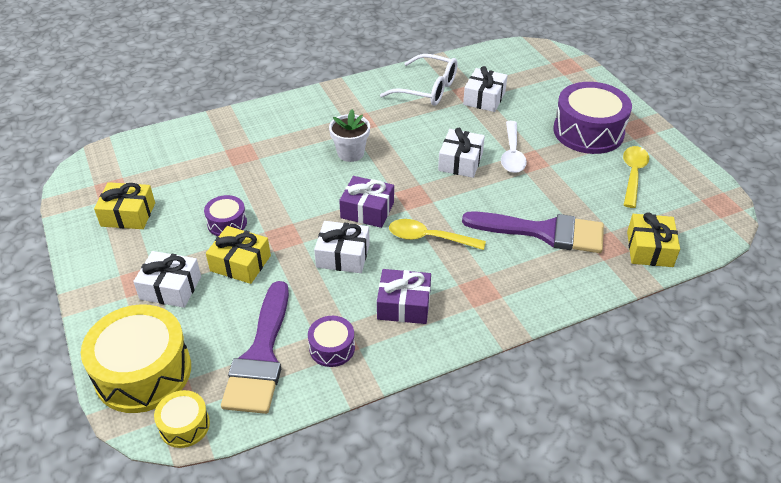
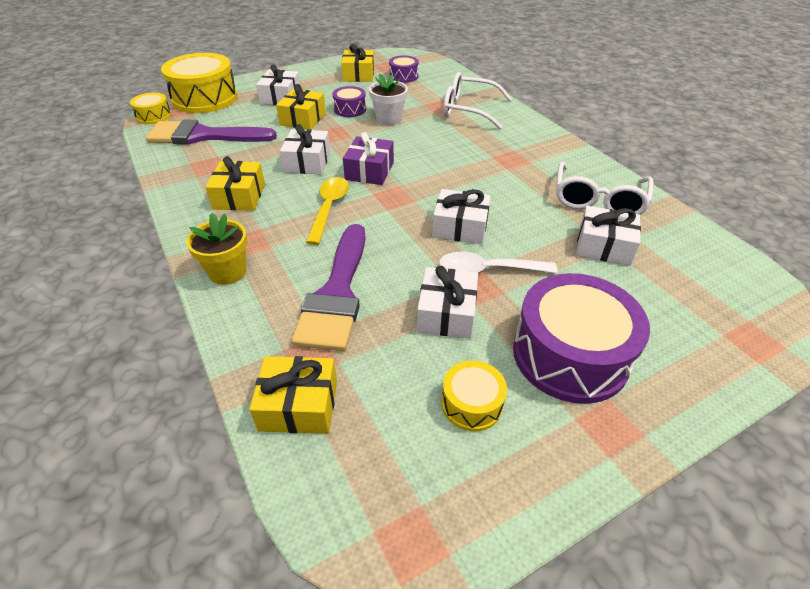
camera: 85 degrees right, 0 degrees up
purple drum [308,316,355,367] -> purple drum moved to [389,55,419,83]
white flower pot [329,109,370,162] -> white flower pot moved to [369,73,408,125]
purple gift [377,269,431,324] -> yellow gift [206,156,265,211]
yellow spoon [623,146,649,208] -> yellow drum [441,360,507,431]
none -> yellow flower pot [186,213,247,285]
none -> white gift [417,266,478,339]
none -> white glasses [443,72,512,129]

